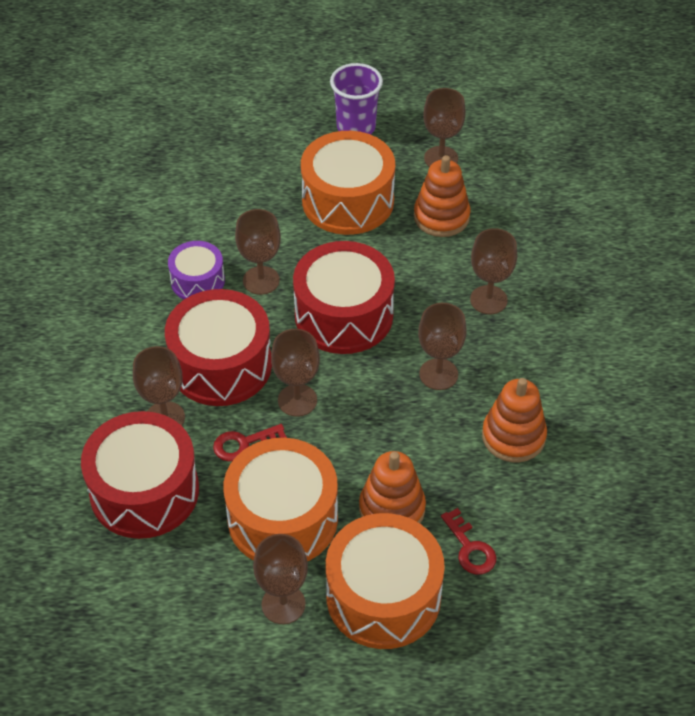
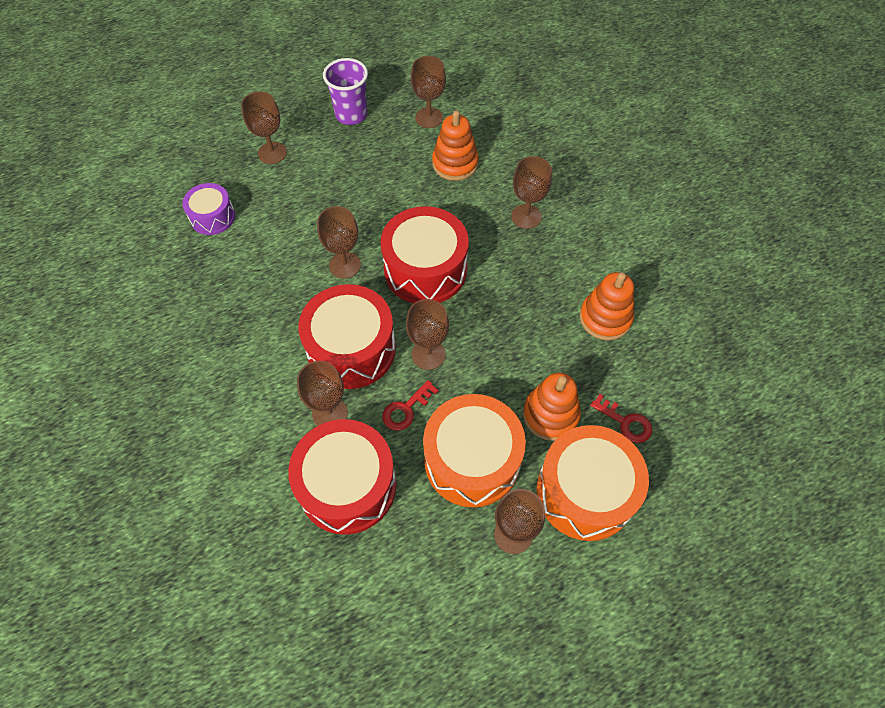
camera: 25 degrees left, 10 degrees up
purple drum [168,241,225,299] -> purple drum moved to [182,183,235,235]
orange drum [301,131,395,235] -> none
brown goblet [418,303,467,390] -> brown goblet moved to [241,91,287,164]

